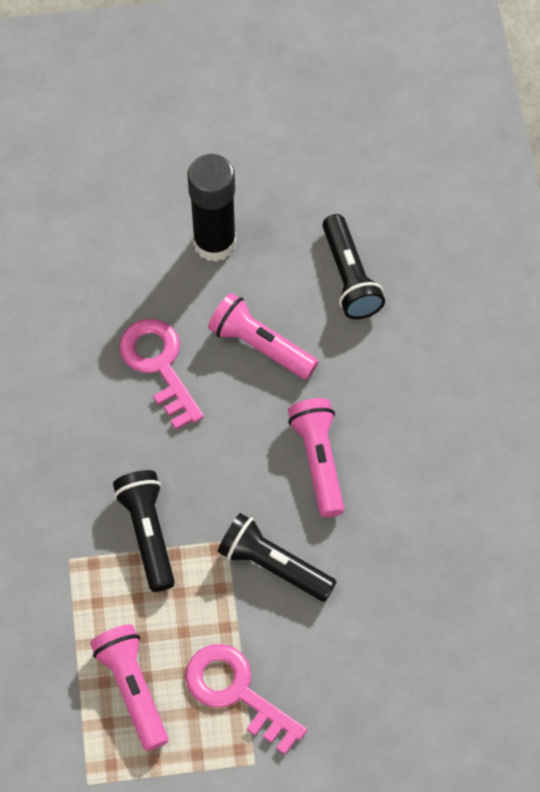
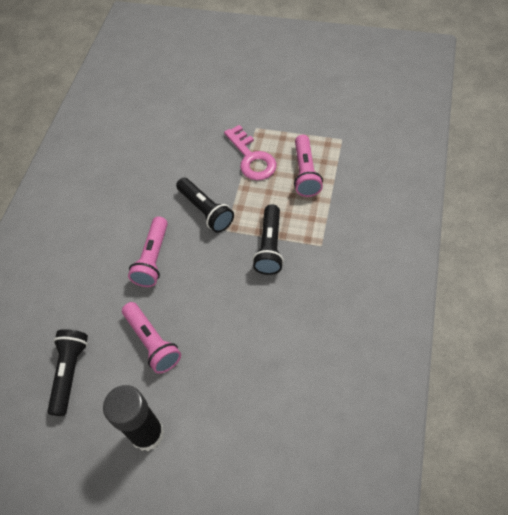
camera: 155 degrees left, 5 degrees down
pink key [119,319,204,430] -> none

